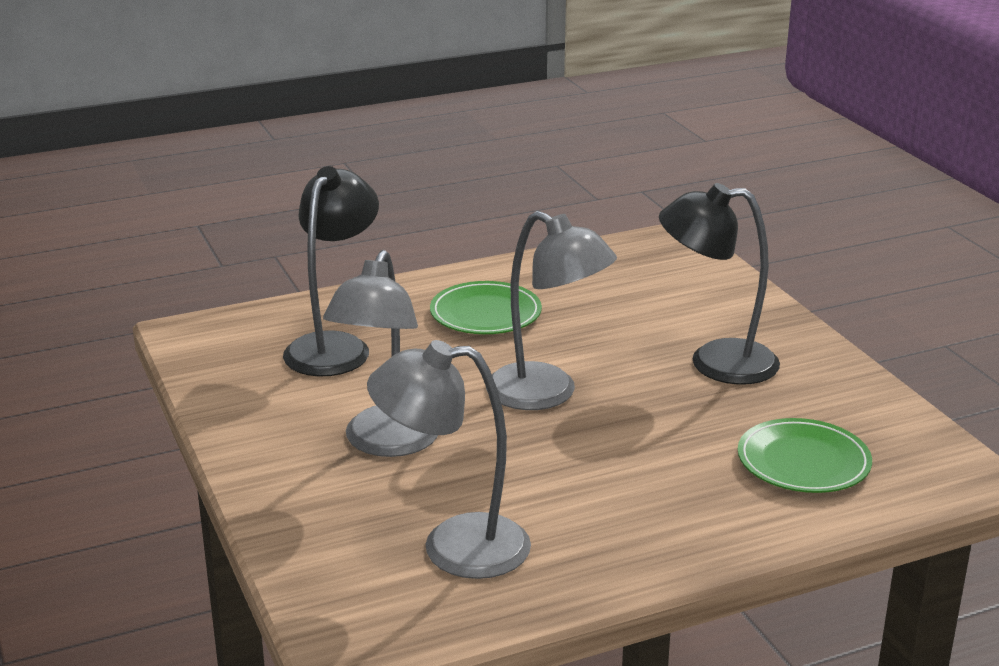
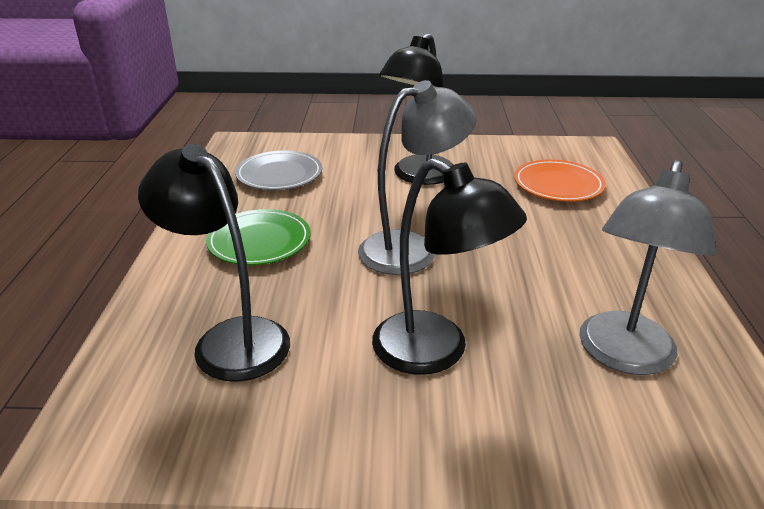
camera: 65 degrees left, 5 degrees up
grey lamp [323,250,438,457] -> black lamp [372,158,527,375]
green plate [738,418,872,493] -> orange plate [514,160,606,202]
none -> grey plate [235,151,322,190]

